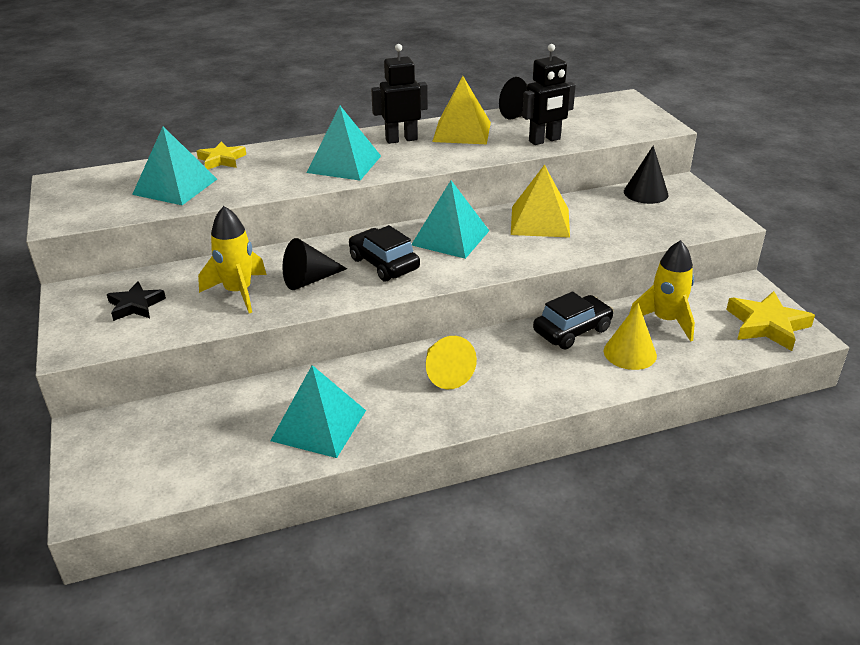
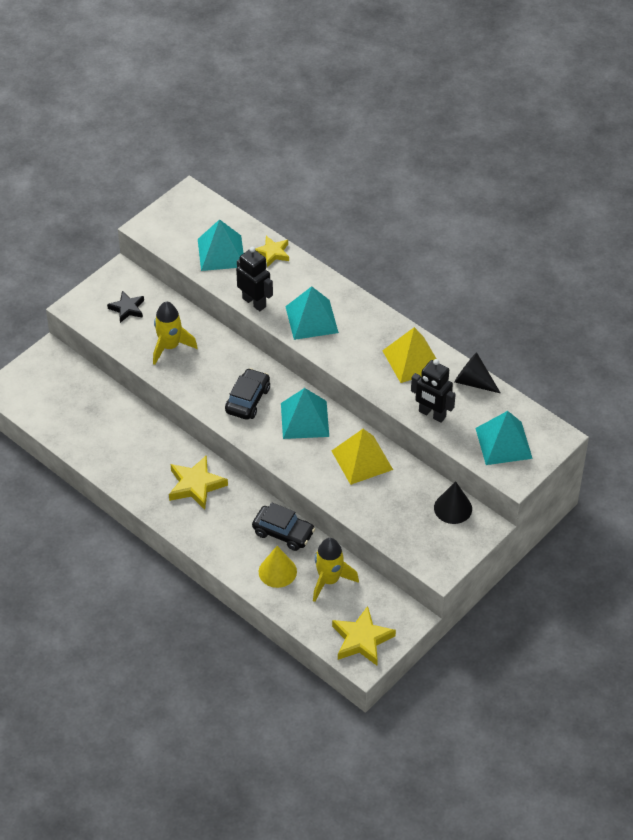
camera: 60 degrees right, 15 degrees up
turquoise pyramid [270,365,366,458] -> turquoise pyramid moved to [475,411,533,465]
black cone [283,238,347,290] -> none
black robot [371,44,428,144] -> black robot moved to [236,247,273,311]
yellow cone [426,336,477,390] -> yellow star [169,455,228,510]

